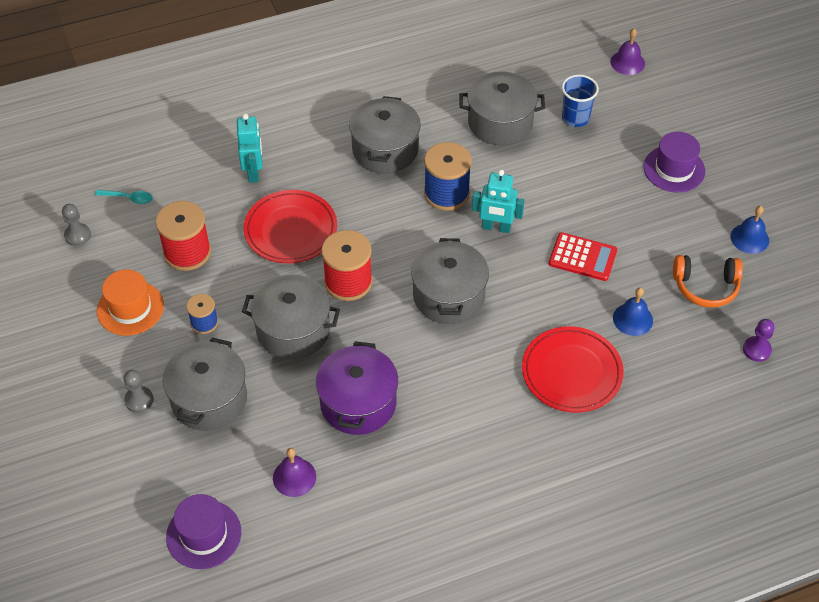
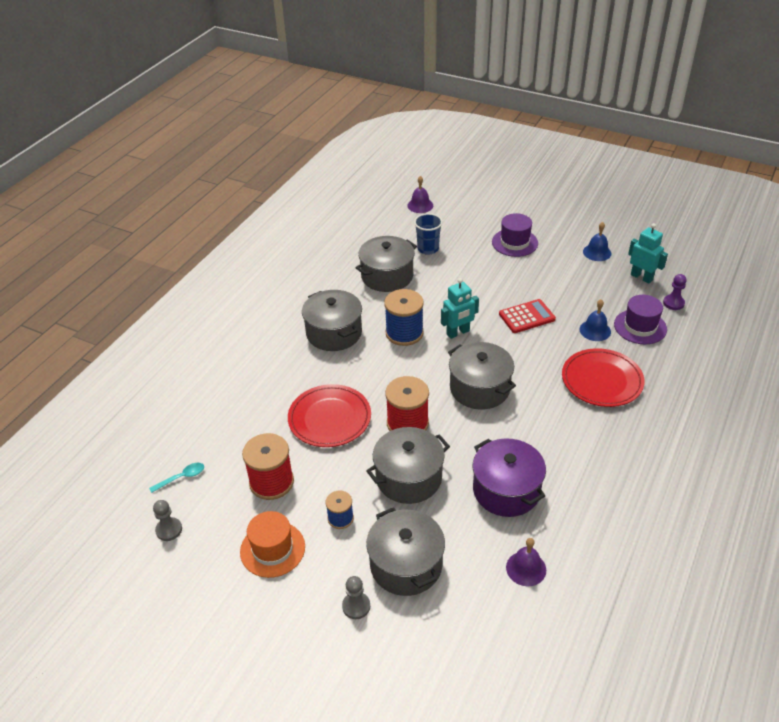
camera: 40 degrees left, 10 degrees down
purple hat [166,494,241,569] -> purple hat moved to [614,295,667,344]
turquoise robot [237,113,262,183] -> turquoise robot moved to [628,223,668,283]
orange headphones [673,255,743,308] -> none

